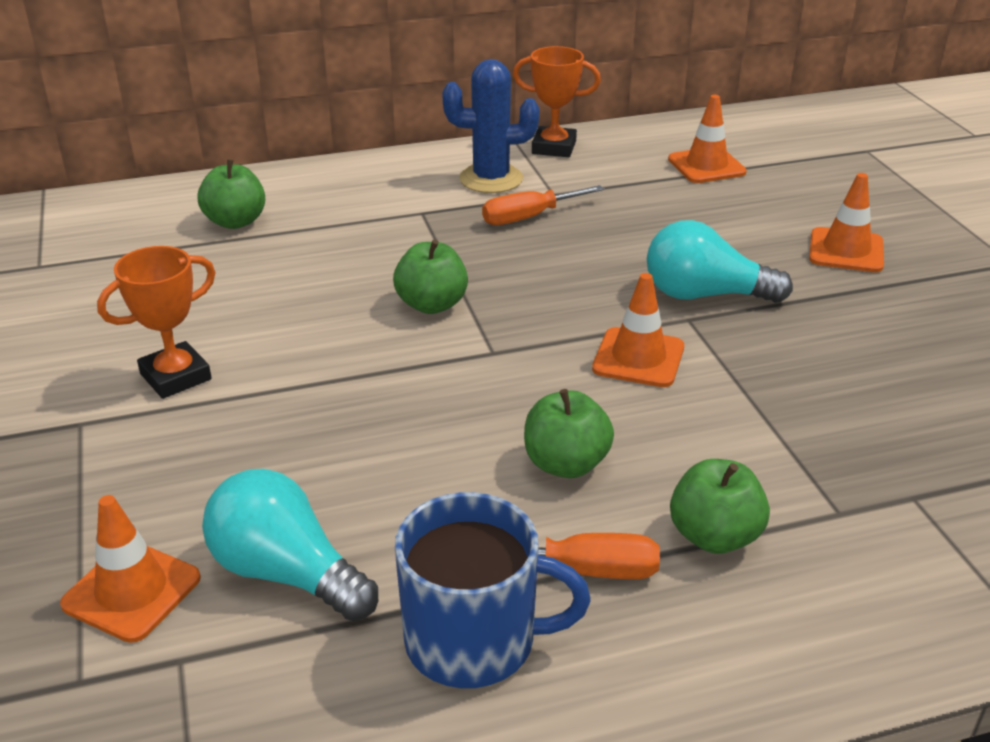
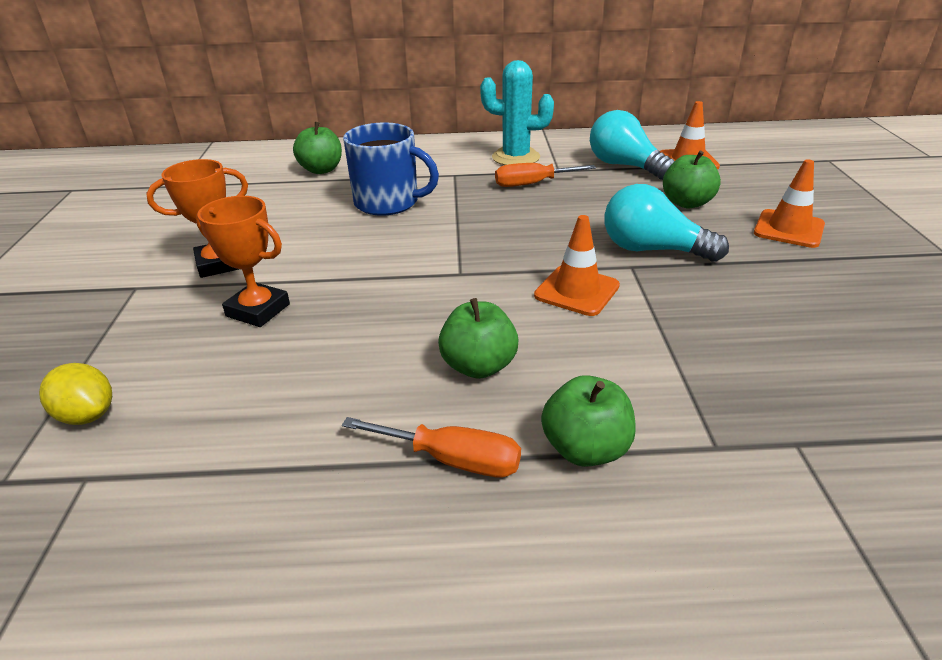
camera: 15 degrees right, 0 degrees up
orange traffic cone [60,495,201,643] -> yellow lemon [39,363,112,425]
turquoise light bulb [202,469,378,621] -> turquoise light bulb moved to [590,110,675,180]
green apple [393,240,468,314] -> green apple moved to [663,151,721,208]
blue mug [395,492,591,688] -> blue mug moved to [343,123,439,216]
blue cactus [442,59,539,193] -> turquoise cactus [480,60,554,165]
orange trophy [513,46,601,157] -> orange trophy moved to [196,196,290,327]

